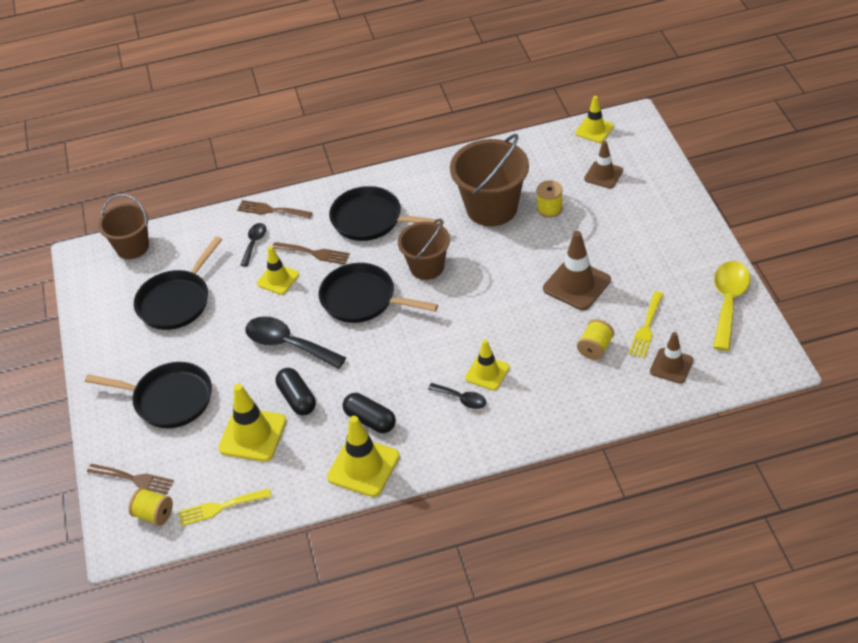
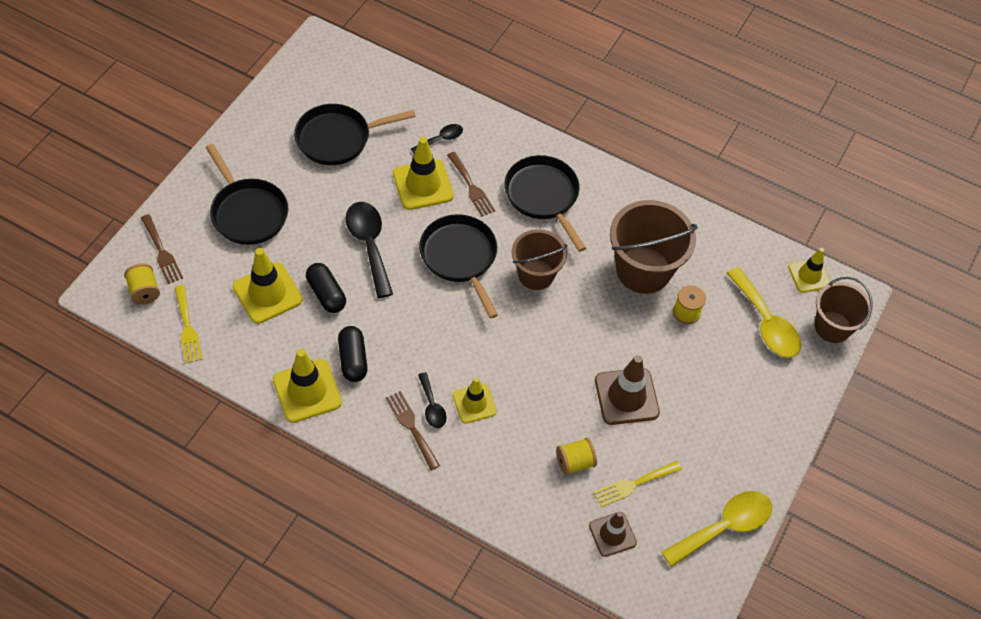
camera: 35 degrees right, 10 degrees up
brown bucket [98,194,149,259] -> brown bucket moved to [815,277,873,343]
yellow fork [179,489,271,526] -> yellow fork turned 135 degrees counterclockwise [175,285,203,363]
brown fork [237,200,312,218] -> brown fork moved to [385,391,440,470]
yellow traffic cone [257,246,299,295] -> yellow traffic cone [393,137,454,210], size x1.56
black capsule [276,368,316,415] -> black capsule turned 45 degrees counterclockwise [306,263,346,313]
brown traffic cone [584,141,623,189] -> yellow spoon [727,267,801,358]

